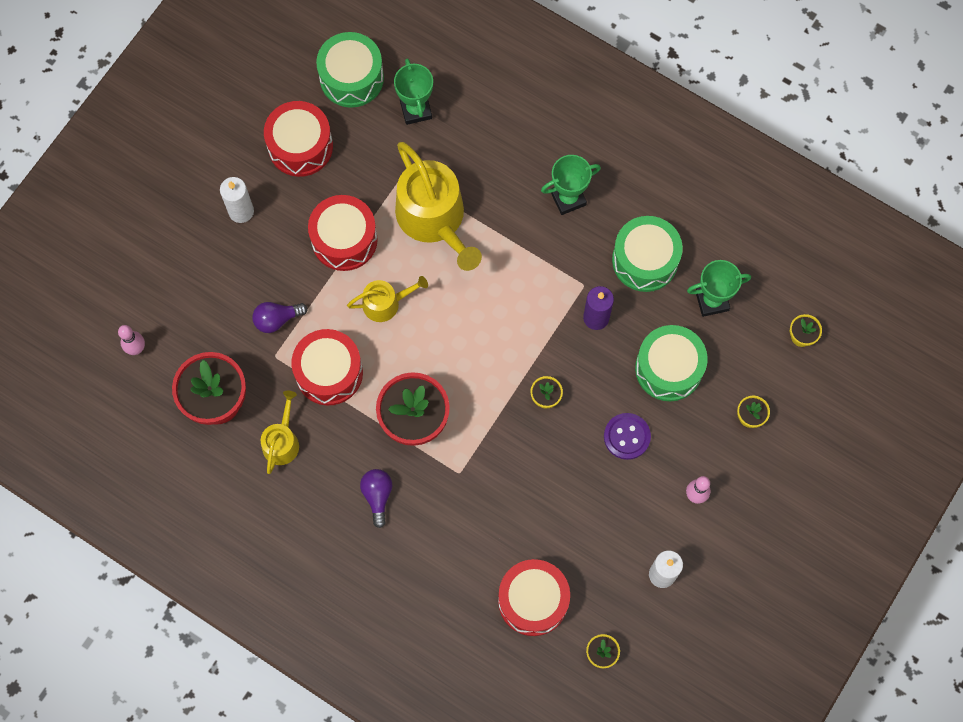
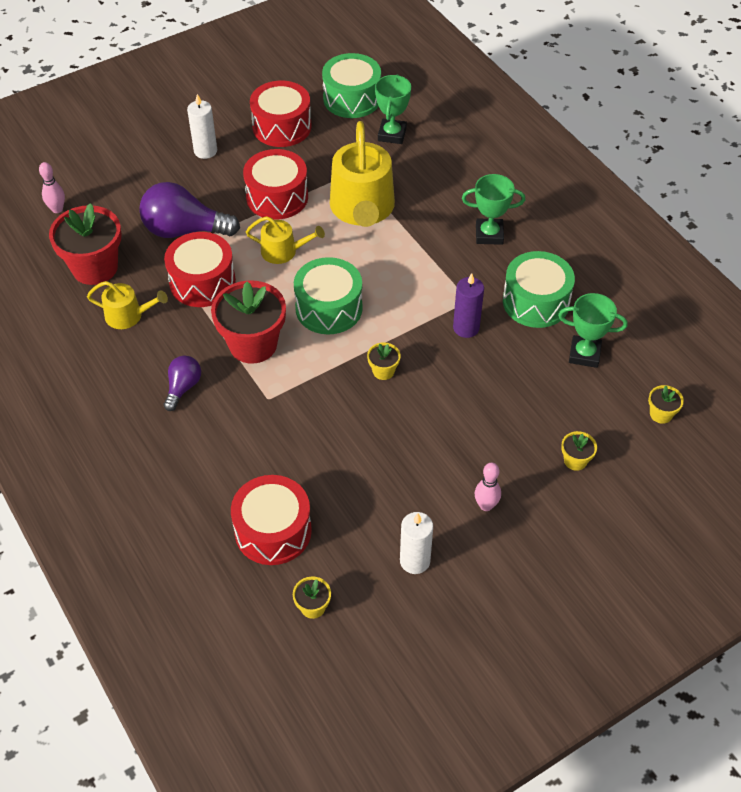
camera: 25 degrees right, 20 degrees down
purple light bulb [252,302,308,333] -> purple light bulb [139,182,240,238], size x1.85
yellow watering can [261,391,299,474] -> yellow watering can turned 60 degrees clockwise [87,281,168,329]
purple button [604,413,651,460] -> none
green drum [635,325,708,401] -> green drum moved to [294,257,363,335]

